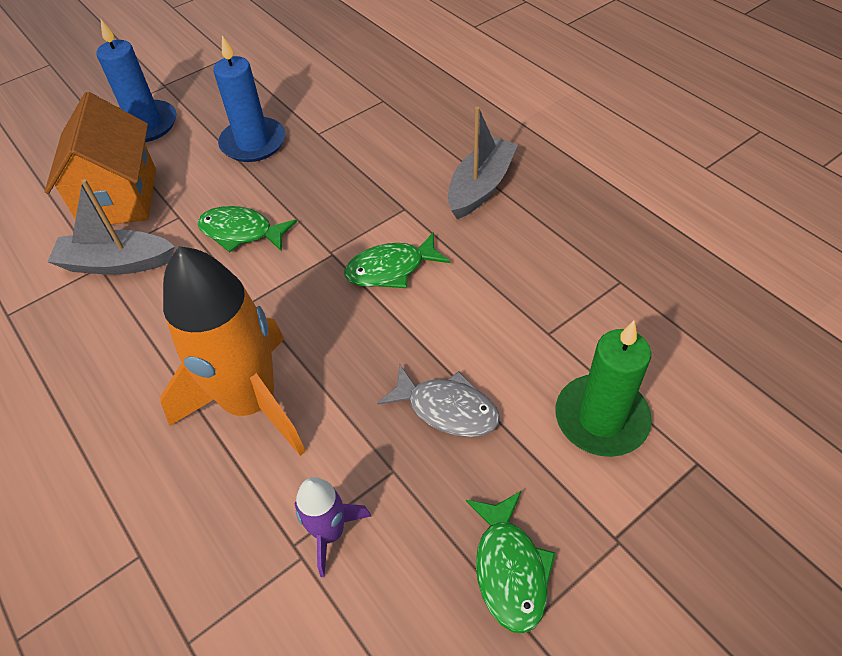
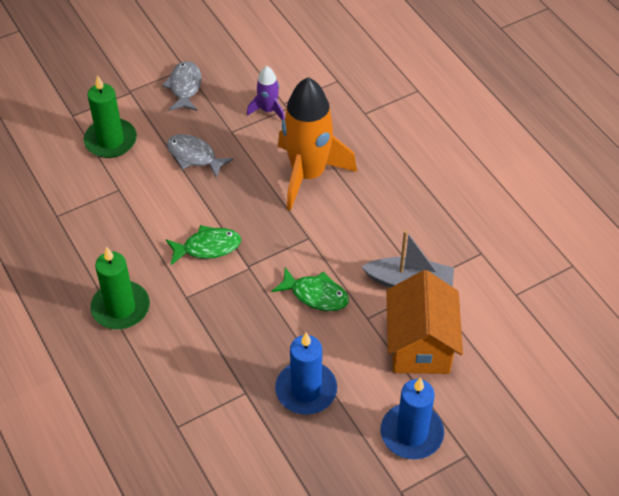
camera: 175 degrees left, 0 degrees up
grey boat [448,107,518,219] -> green candle [90,247,150,329]
green fish [466,491,556,633] -> grey fish [162,61,202,111]

